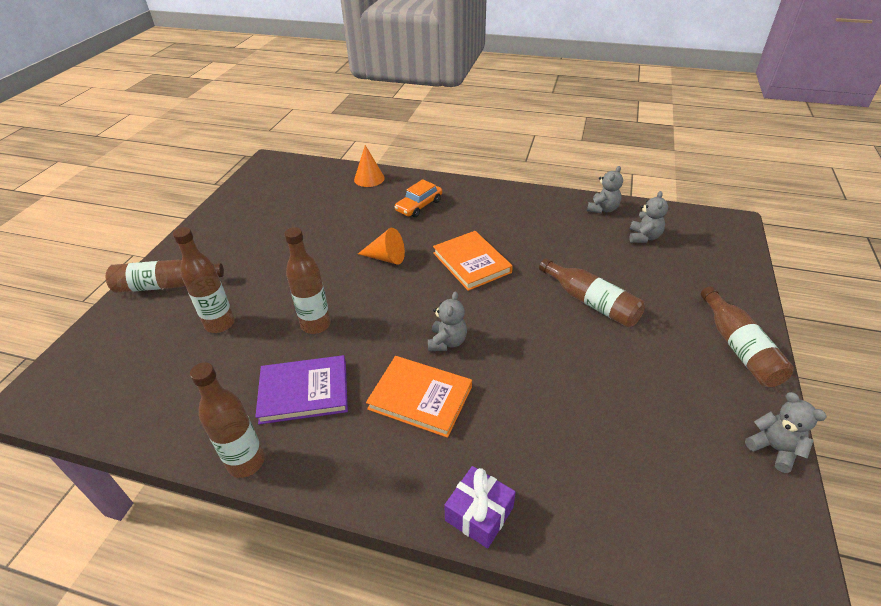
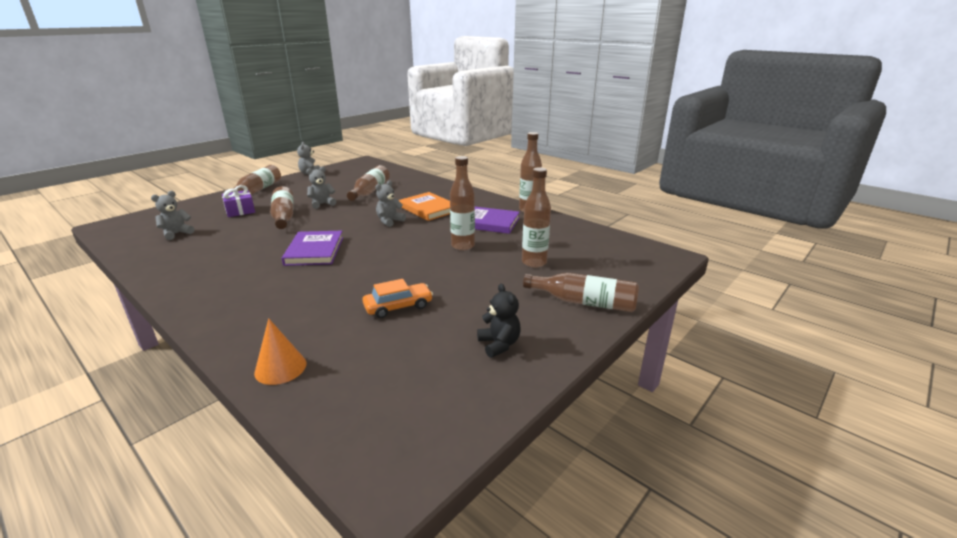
camera: 155 degrees left, 15 degrees down
orange cone [358,228,405,265] -> none
orange car [395,179,442,217] -> orange car moved to [362,279,433,318]
orange book [433,231,513,291] -> purple book [282,231,343,266]
purple gift [444,466,516,548] -> purple gift moved to [222,185,255,217]
grey teddy bear [587,166,623,214] -> grey teddy bear moved to [306,166,336,209]
none -> brown bottle [347,165,390,201]
none -> black teddy bear [477,283,521,358]

